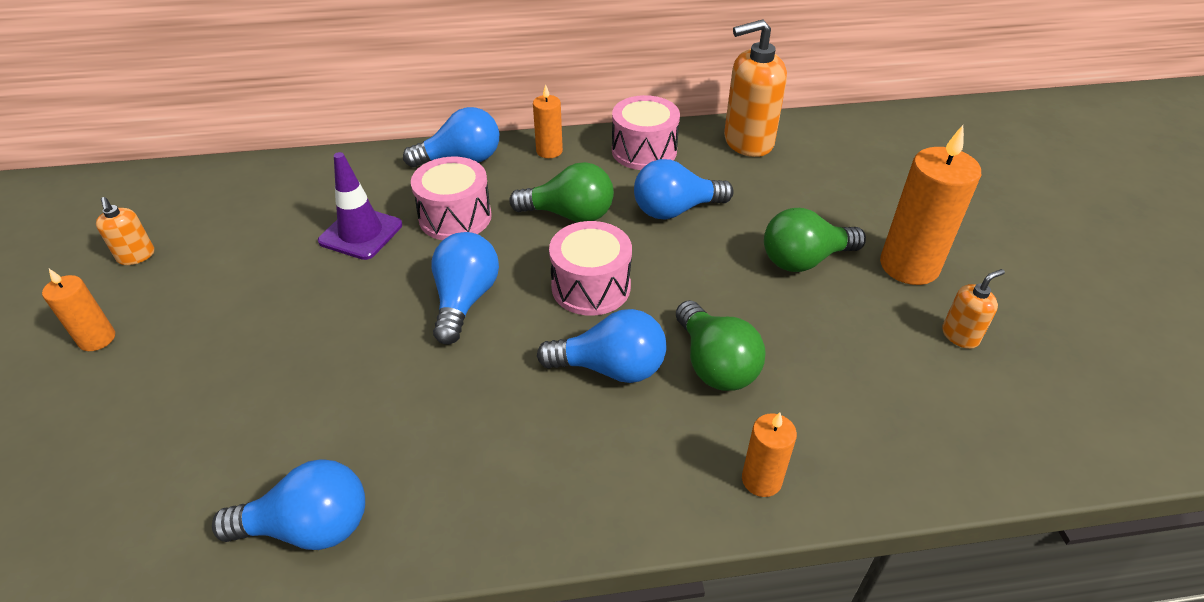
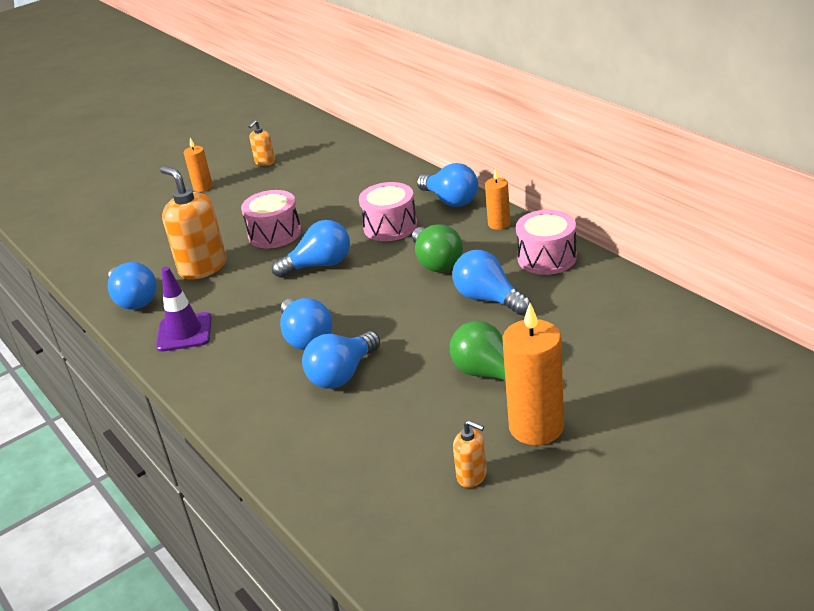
camera: 65 degrees right, 10 degrees down
purple traffic cone [318,152,402,260] -> purple traffic cone moved to [156,267,212,352]
pink drum [549,221,632,316] -> pink drum moved to [241,190,301,249]
green light bulb [676,300,766,391] -> blue light bulb [302,331,380,389]
orange soap dispenser [724,19,787,157] -> orange soap dispenser moved to [160,166,226,280]
orange candle [742,412,797,497] -> none

